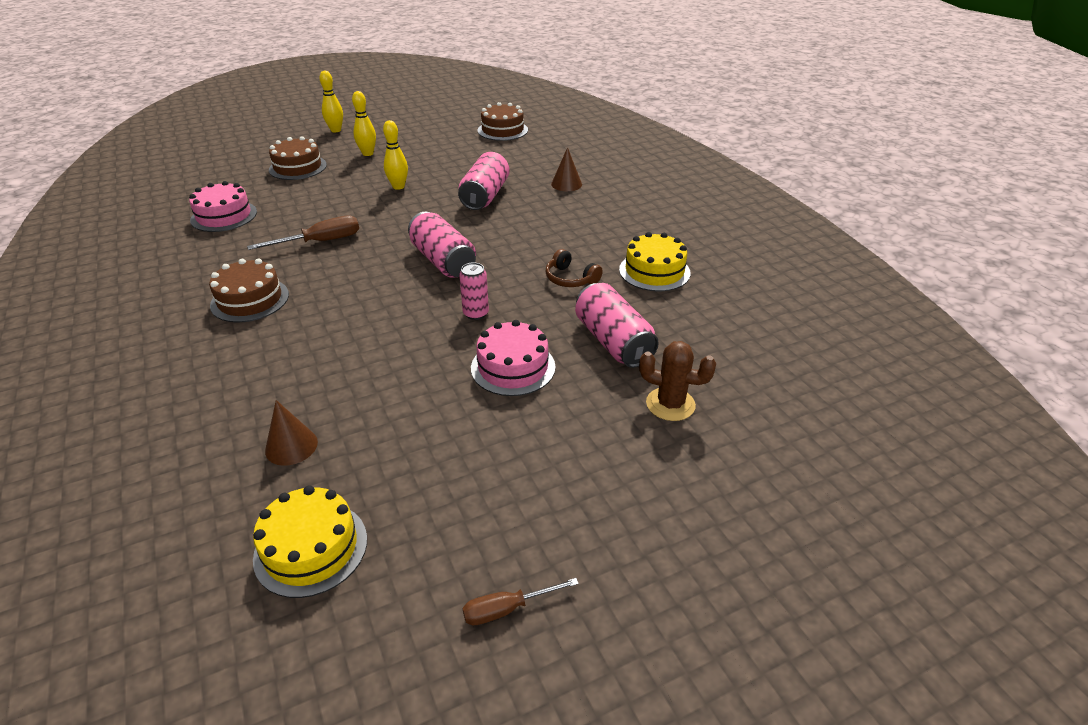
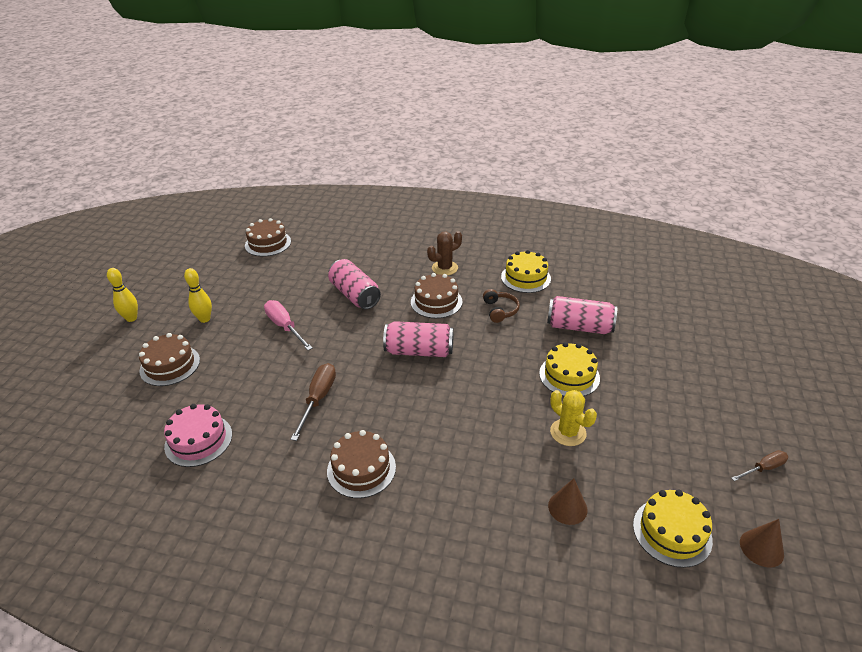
camera: 50 degrees left, 0 degrees up
yellow bowling pin [383,120,408,190] -> pink screwdriver [264,300,313,350]
pink can [459,262,489,320] -> none
brown screwdriver [463,578,579,625] -> brown screwdriver turned 135 degrees counterclockwise [731,450,788,481]
pink cake [471,320,555,396] -> yellow cake [539,342,600,397]
brown headphones [545,249,603,287] -> brown headphones turned 90 degrees counterclockwise [483,289,520,323]
brown cone [551,147,582,191] -> brown cone moved to [740,519,784,568]
brown cactus [639,341,716,421] -> brown cactus moved to [427,231,462,276]
none -> brown cake [411,273,462,318]
none -> yellow cactus [550,390,597,446]

